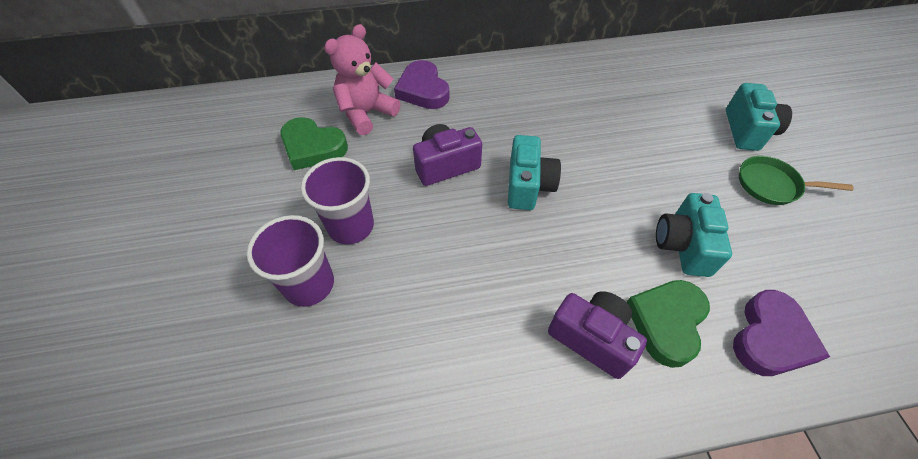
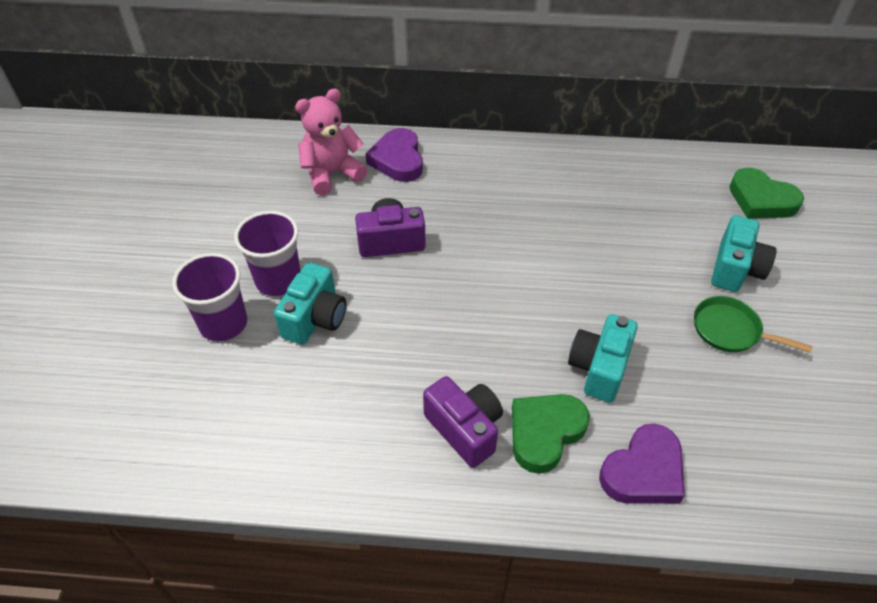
camera: 15 degrees right, 5 degrees down
green heart [280,117,348,170] -> green heart moved to [729,168,804,219]
turquoise camera [508,135,561,210] -> turquoise camera moved to [274,262,346,345]

